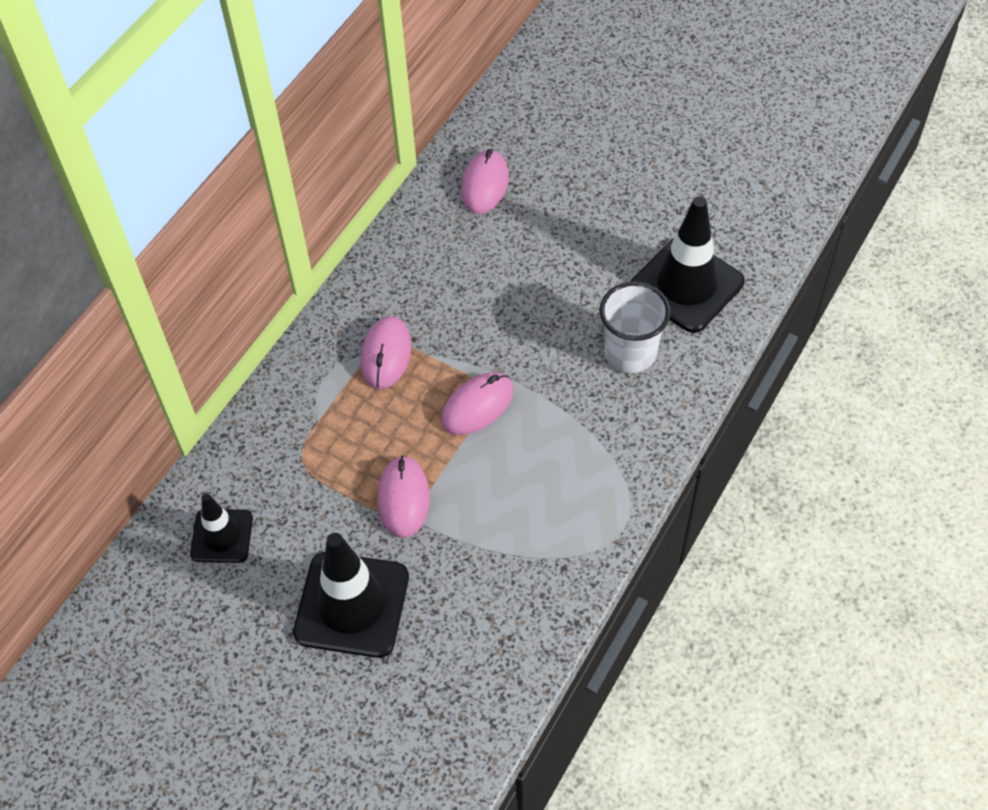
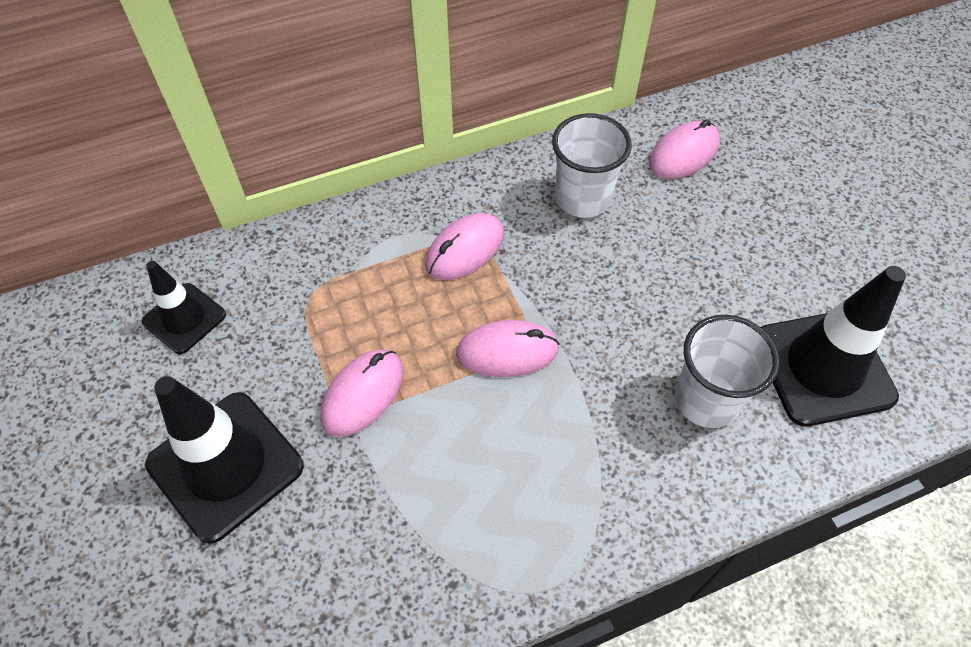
camera: 35 degrees right, 0 degrees up
none -> white cup [552,113,632,218]

